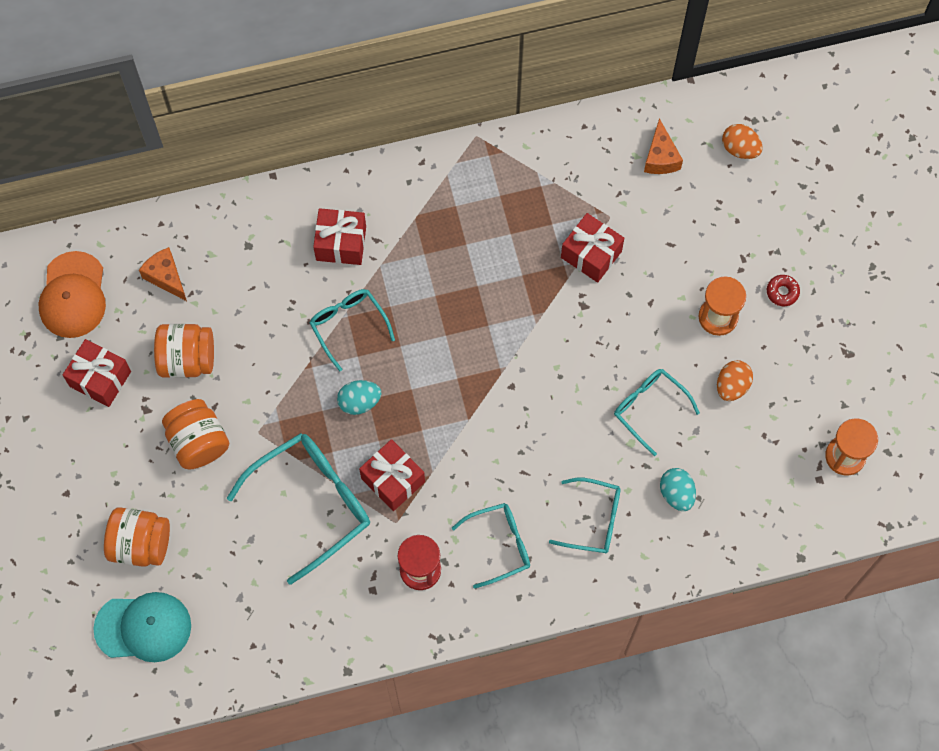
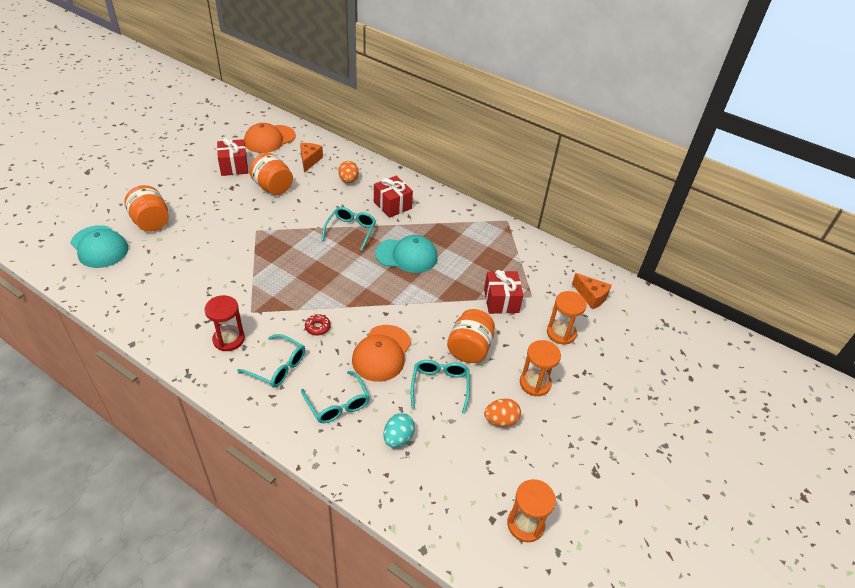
camera: 45 degrees right, 25 degrees down
orange jar [162,399,229,469] -> orange jar moved to [447,309,495,363]
turquoise glasses [227,433,370,585] -> none
turquoise egg [337,380,381,415] -> none
red gift [359,439,425,511] -> none
orange cheese [644,118,683,174] -> orange cheese turned 90 degrees counterclockwise [572,273,612,309]
orange egg [722,124,763,159] -> orange egg moved to [338,161,359,183]
red donut [767,275,800,306] -> red donut moved to [305,314,331,335]
none -> orange cap [352,325,411,382]
none -> turquoise cap [375,235,438,273]
none -> orange hourglass [547,291,587,345]

